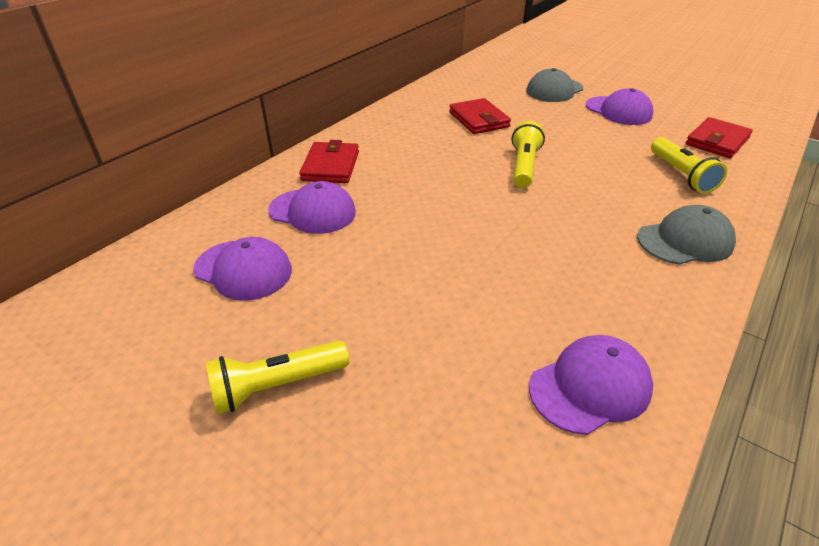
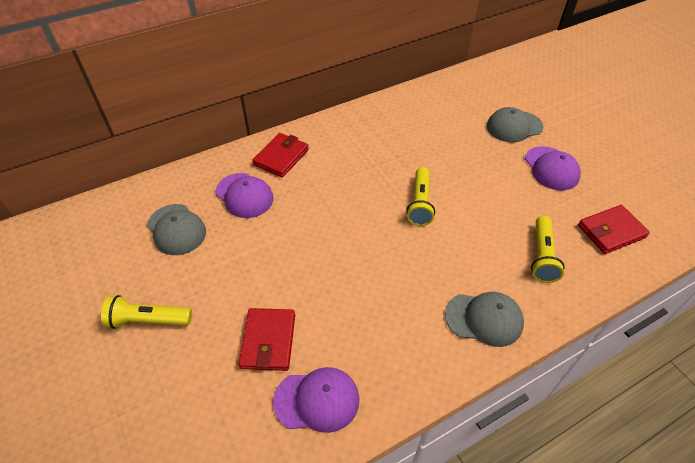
camera: 25 degrees right, 10 degrees up
purple cap [193,237,292,301] -> grey cap [147,204,206,255]
red wallet [449,98,511,134] -> red wallet moved to [238,308,295,371]
yellow flashlight [512,121,545,188] -> yellow flashlight turned 150 degrees clockwise [406,167,435,226]

